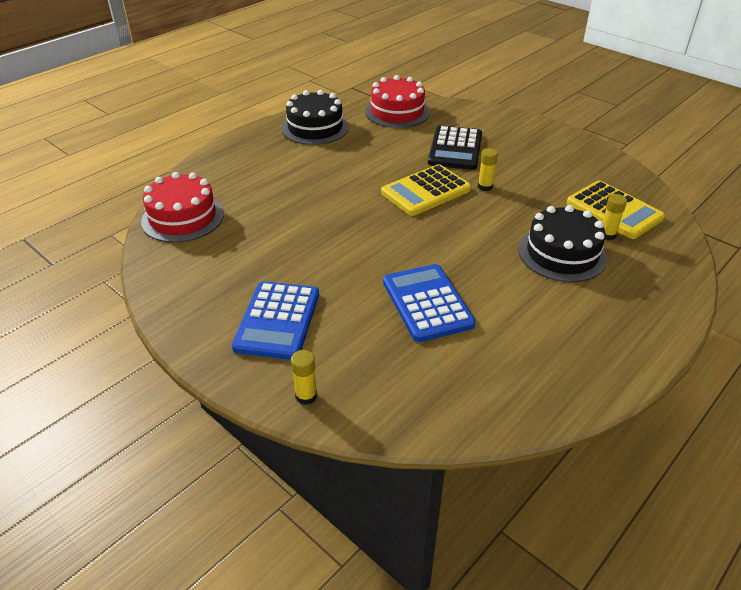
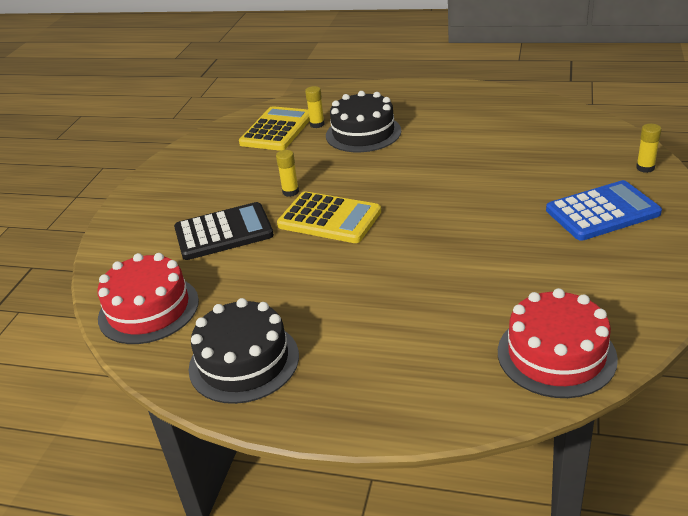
camera: 115 degrees left, 5 degrees down
blue calculator [383,264,476,342] -> none

